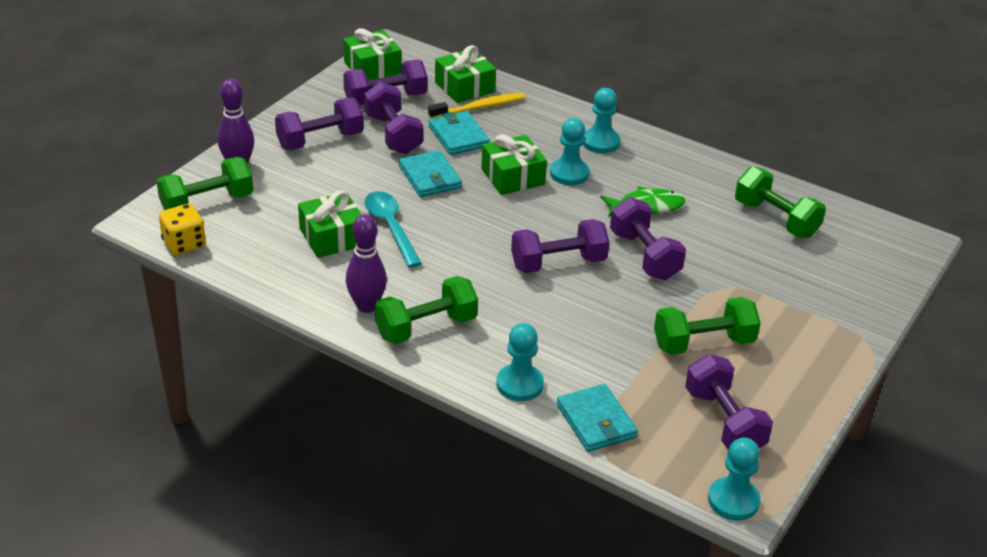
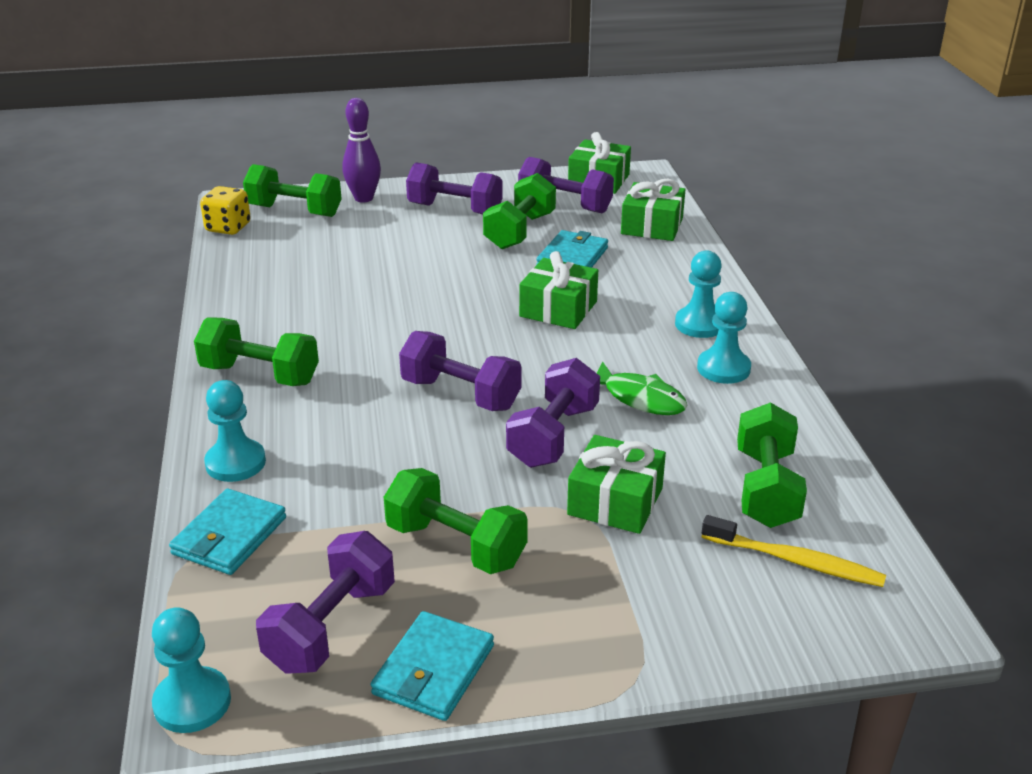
camera: 50 degrees right, 5 degrees down
green gift [298,190,362,258] -> green gift moved to [567,435,666,534]
purple bowling pin [346,214,387,313] -> none
purple dumbbell [364,82,423,154] -> green dumbbell [483,173,556,249]
turquoise spoon [365,191,422,268] -> none
turquoise wallet [399,150,462,197] -> turquoise wallet moved to [371,611,494,721]
yellow toothbrush [428,93,525,119] -> yellow toothbrush moved to [702,515,886,587]
turquoise pawn [550,118,590,185] -> turquoise pawn moved to [697,292,751,384]

